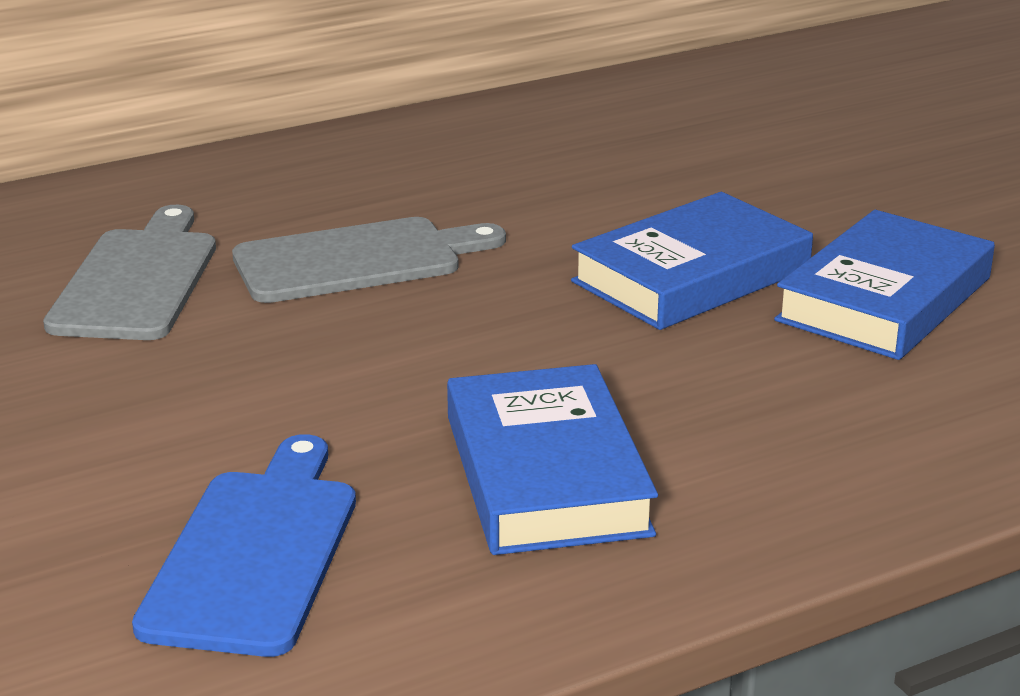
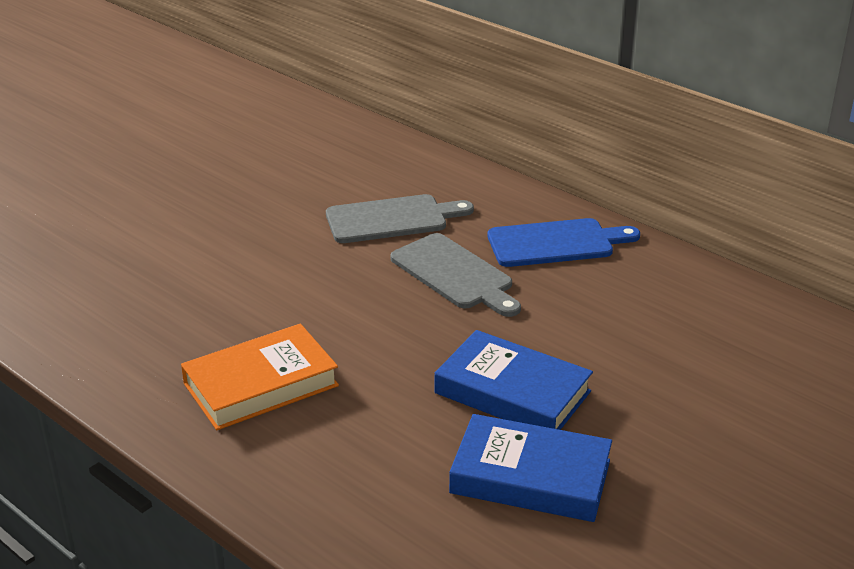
camera: 70 degrees right, 5 degrees up
blue cutting board [132,434,356,657] -> blue cutting board moved to [488,218,640,267]
blue book [447,364,658,555] -> orange book [181,324,339,430]

